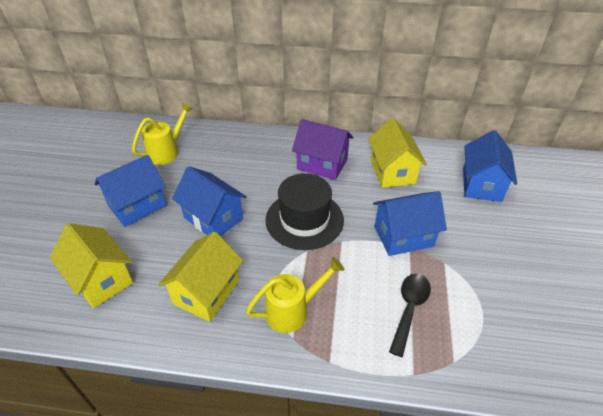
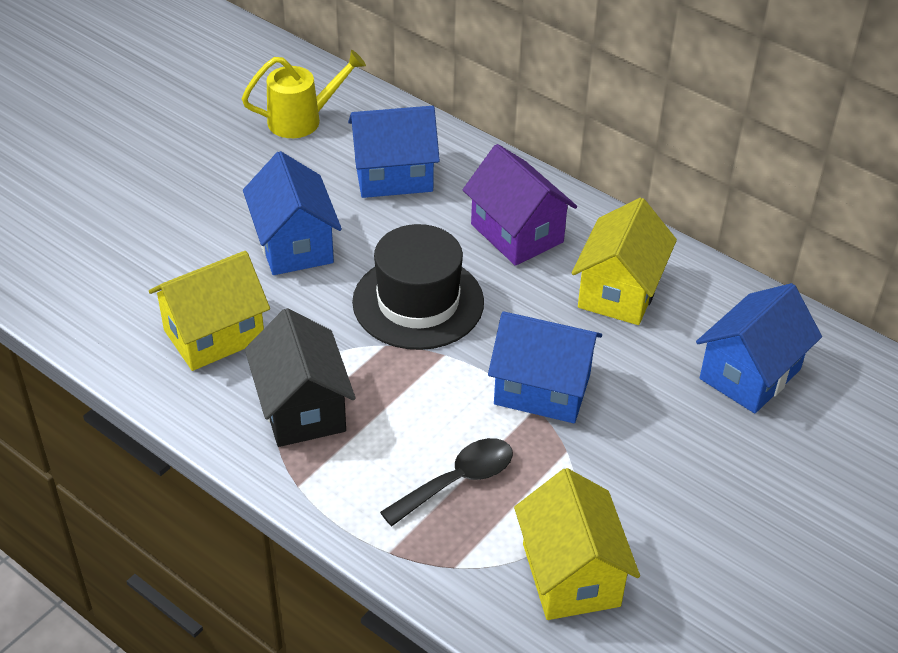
camera: 30 degrees right, 0 degrees up
yellow house [50,223,133,308] -> yellow house moved to [514,468,640,620]
blue house [95,155,166,227] -> blue house moved to [348,106,440,198]
yellow watering can [246,257,345,333] -> black house [245,308,356,447]

